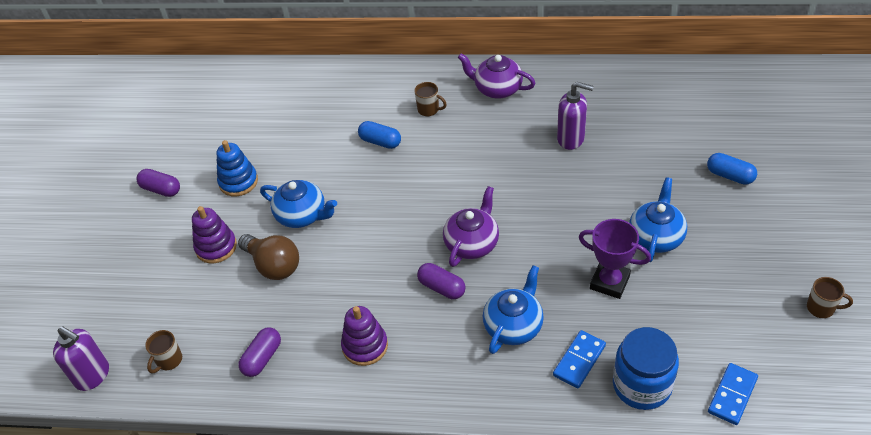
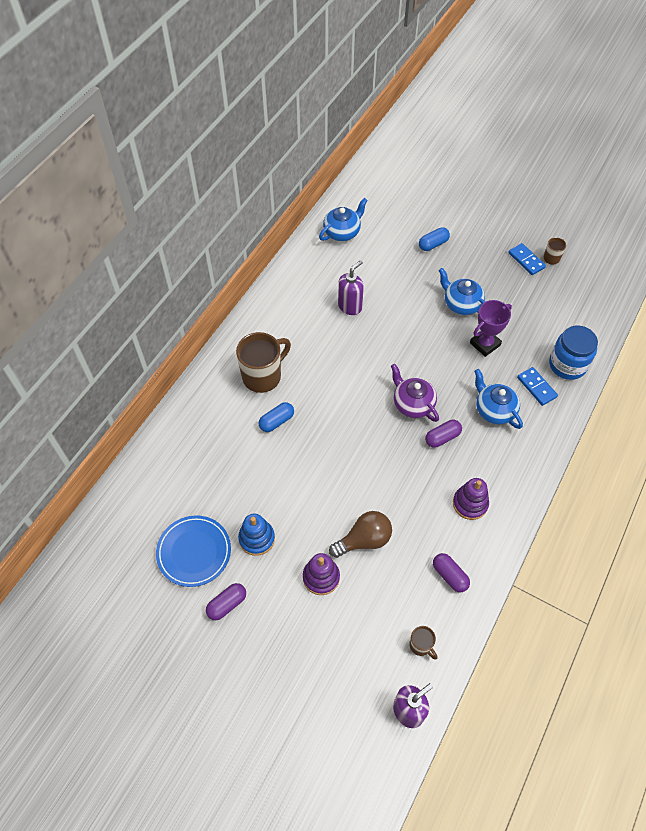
camera: 70 degrees left, 10 degrees up
blue teapot [260,180,337,228] -> blue teapot moved to [319,198,368,241]
brown mug [414,82,447,116] -> brown mug [236,332,291,393], size x2.10
purple teapot [458,53,536,99] -> none
blue domino [708,363,758,425] -> blue domino moved to [508,243,546,275]
none -> blue plate [156,515,231,587]

